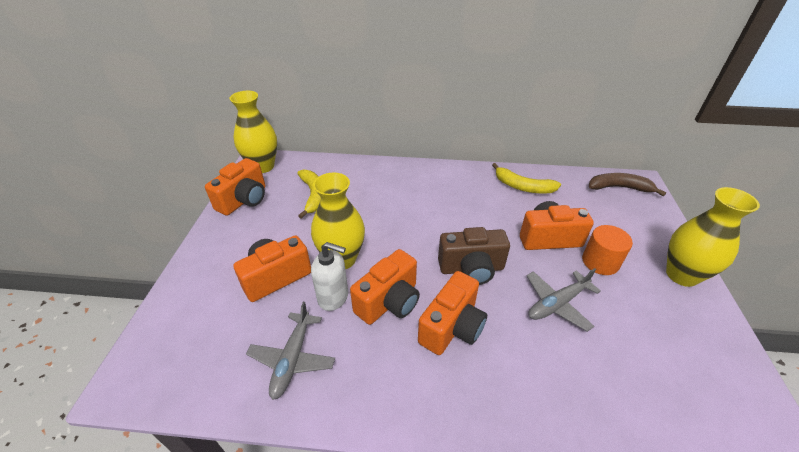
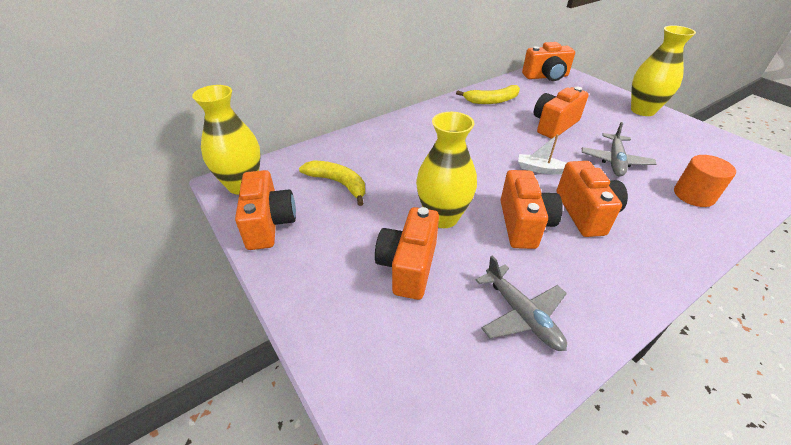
camera: 40 degrees left, 0 degrees up
white soap dispenser [311,242,348,311] -> none
brown camera [438,227,510,285] -> white boat [518,134,566,174]
orange cylinder [582,225,633,275] -> orange cylinder moved to [674,155,736,207]
brown banana [589,173,666,196] -> orange camera [522,42,575,81]

